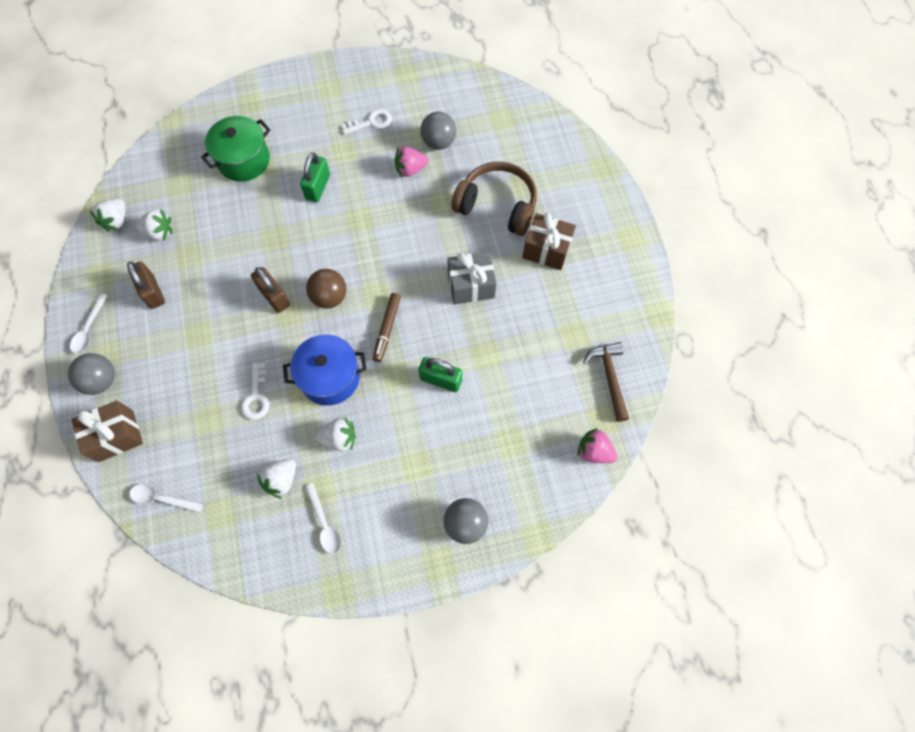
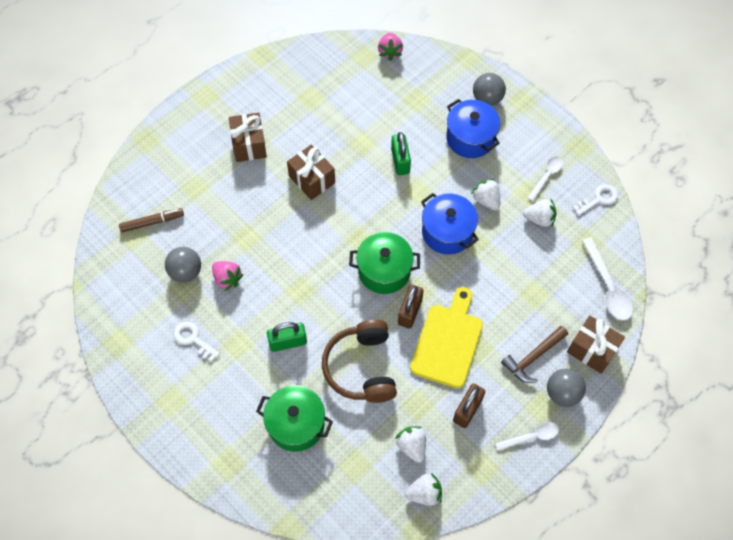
camera: 120 degrees left, 5 degrees down
white spoon [129,484,203,512] -> white spoon [582,237,633,320], size x1.56
white key [241,362,269,420] -> white key moved to [573,184,618,216]
brown ball [306,269,346,309] -> green pot [349,232,420,294]
brown marker [373,293,401,362] -> brown marker moved to [119,208,184,233]
grey gift [447,252,496,304] -> brown gift [287,145,335,200]
brown headphones [451,162,537,236] -> brown headphones moved to [322,319,397,403]
brown hammer [583,342,629,422] -> brown hammer moved to [501,326,568,383]
none -> yellow cutting board [410,287,483,388]
none -> blue pot [446,99,500,158]

